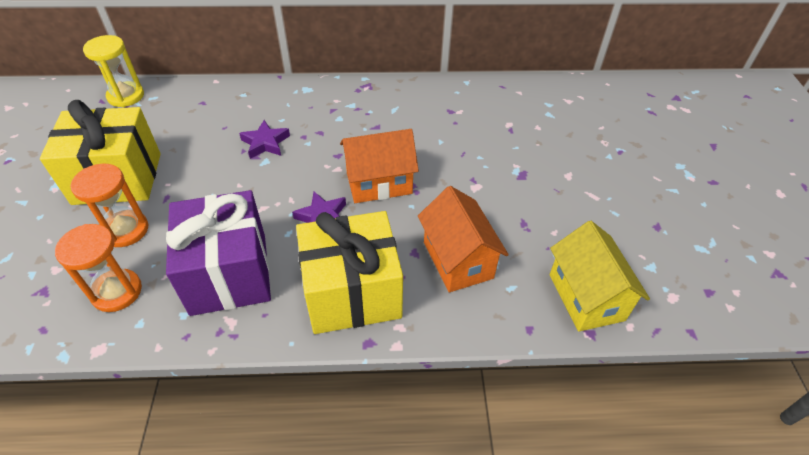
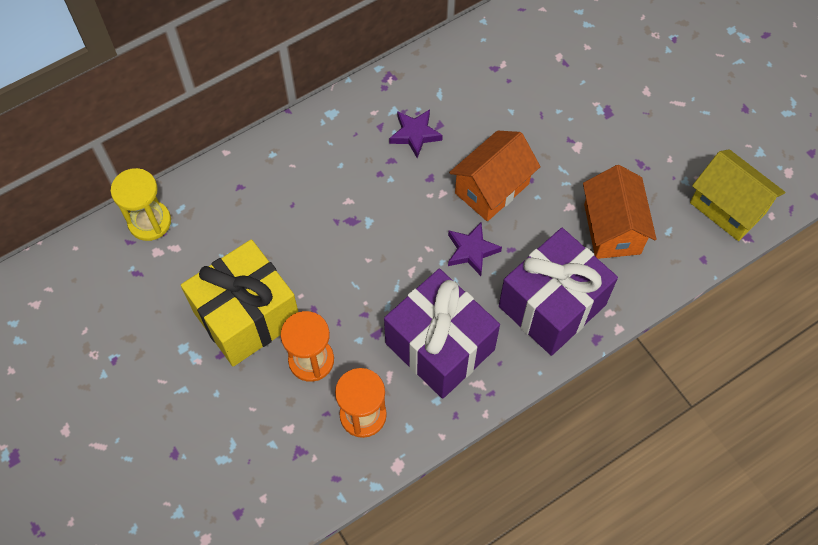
camera: 30 degrees left, 15 degrees up
purple star [239,120,290,159] -> purple star moved to [389,109,443,158]
yellow gift [296,211,403,334] -> purple gift [499,228,618,356]
orange house [418,186,509,292] -> orange house turned 45 degrees clockwise [583,165,656,259]

